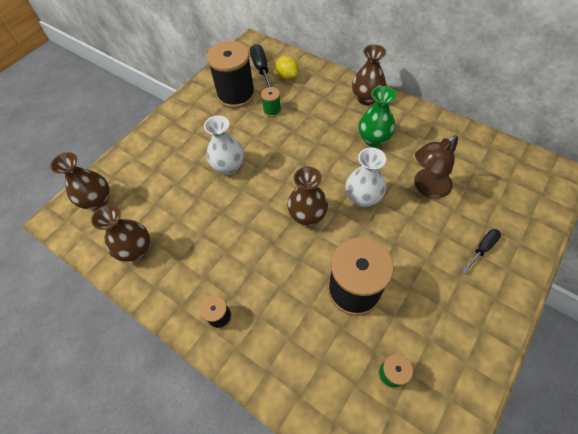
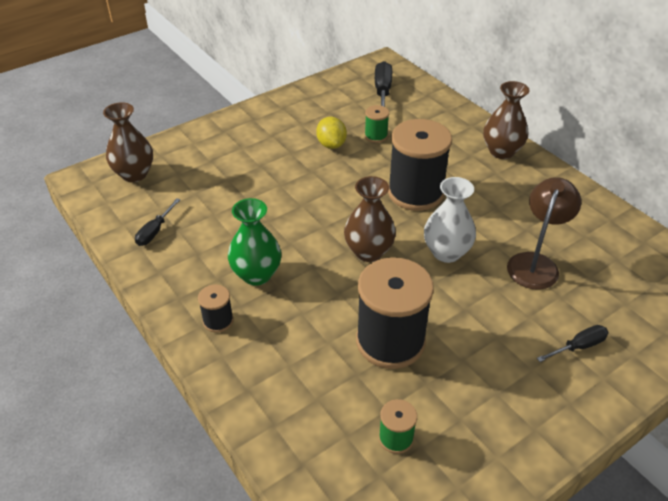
camera: 15 degrees right, 15 degrees down
brown vase [91,205,150,262] -> black screwdriver [135,198,180,246]
white vase [204,116,244,175] -> none
black spool [207,41,255,108] -> black spool moved to [388,119,452,211]
yellow lemon [275,56,299,80] -> yellow lemon moved to [316,117,347,149]
green vase [358,86,396,147] -> green vase moved to [228,198,281,286]
brown lamp [414,135,458,199] -> brown lamp turned 135 degrees clockwise [507,177,581,290]

